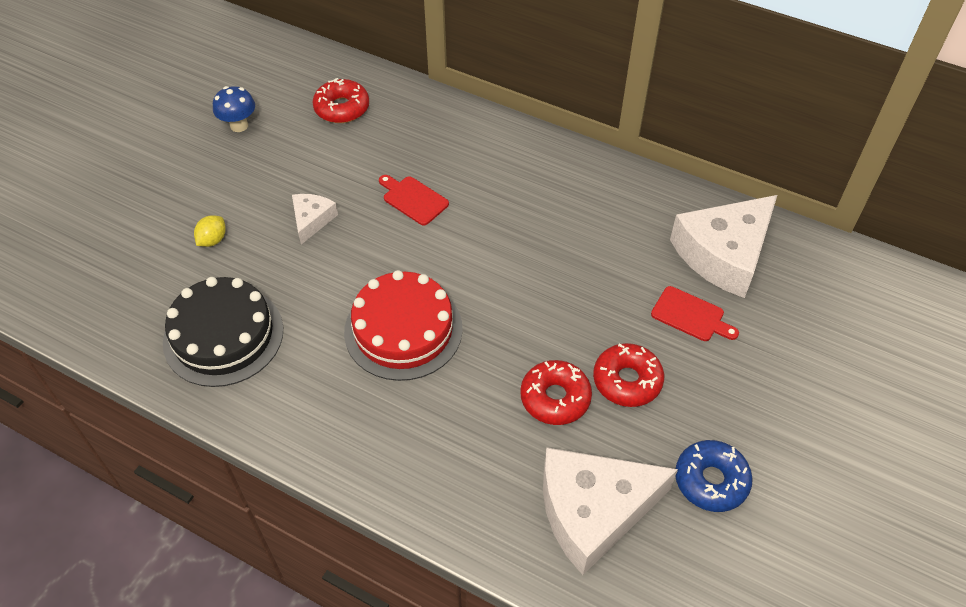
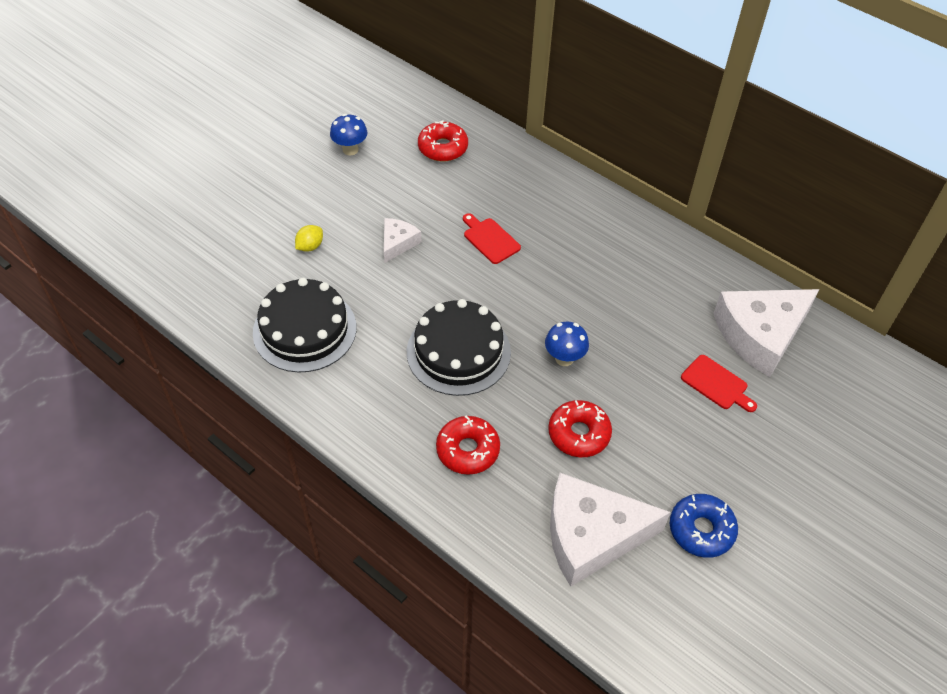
camera: 10 degrees right, 0 degrees up
red cake [344,270,463,381] -> black cake [407,299,511,396]
red donut [593,343,664,407] -> red donut moved to [436,416,500,475]
none -> blue mushroom [545,322,589,366]

